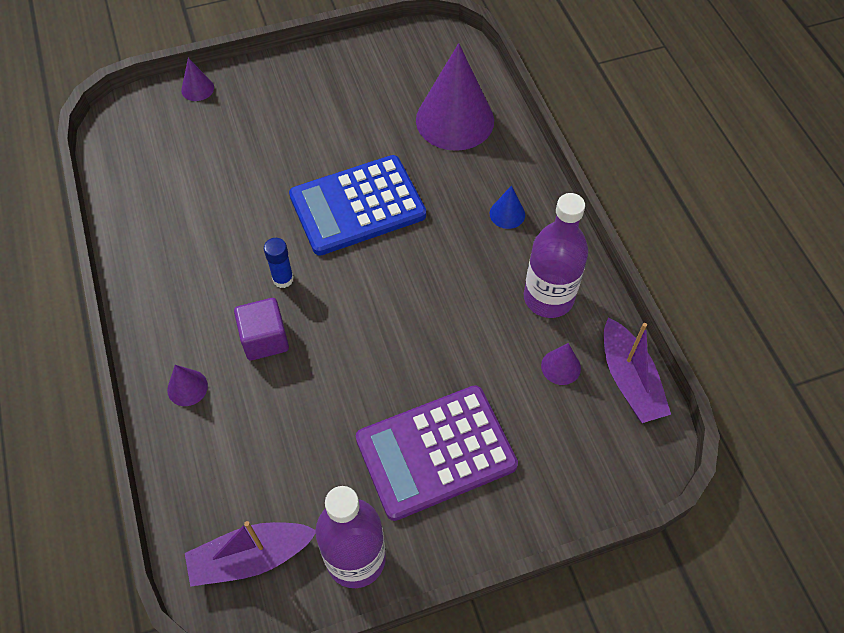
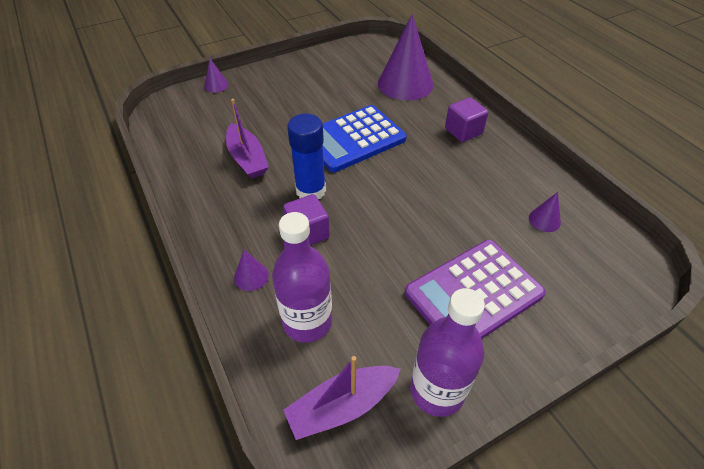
camera: 10 degrees left, 10 degrees down
blue glue stick [264,238,294,288] -> blue glue stick [287,114,326,199], size x1.80
blue cone [490,185,525,229] -> purple cube [445,97,488,142]
purple bottle [524,193,588,318] -> purple bottle moved to [272,212,332,343]
purple boat [604,317,671,423] -> purple boat moved to [226,99,269,179]

